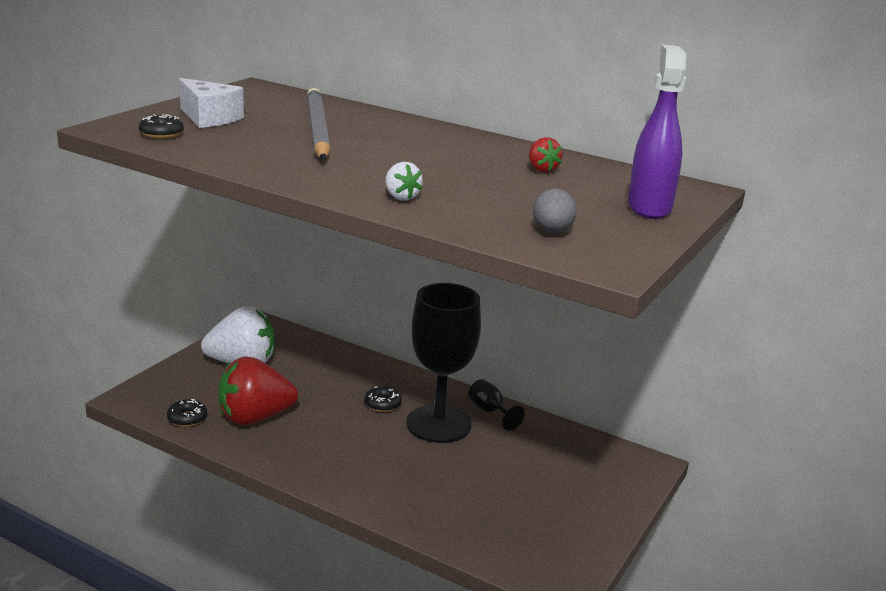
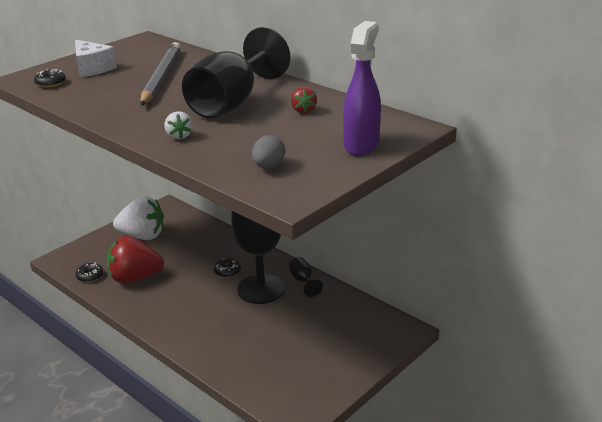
camera: 15 degrees right, 5 degrees up
none -> black goblet [182,27,290,119]

